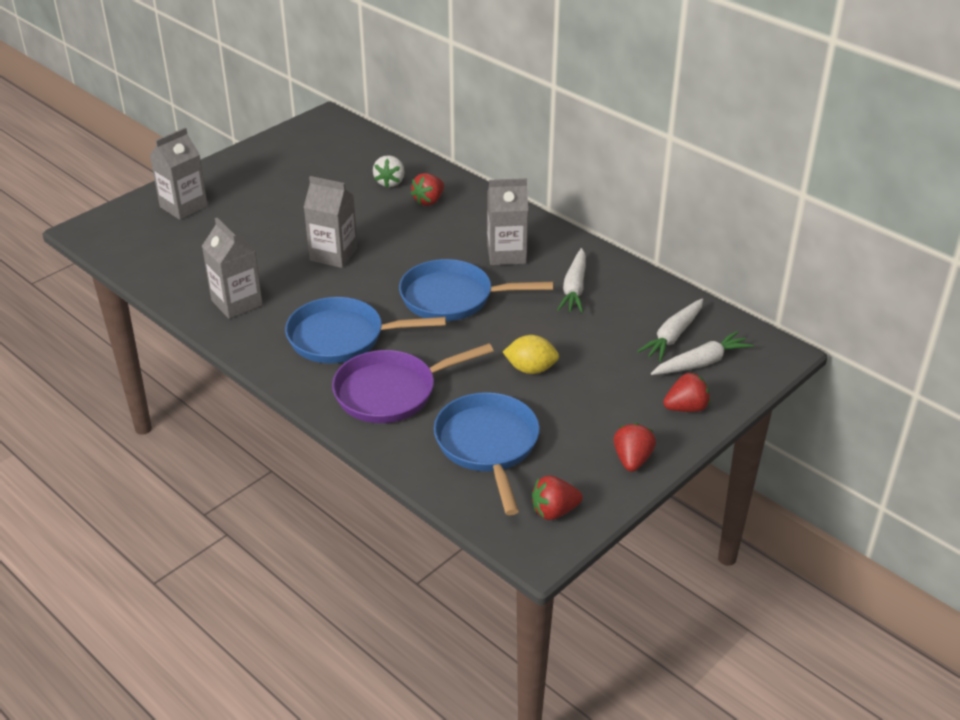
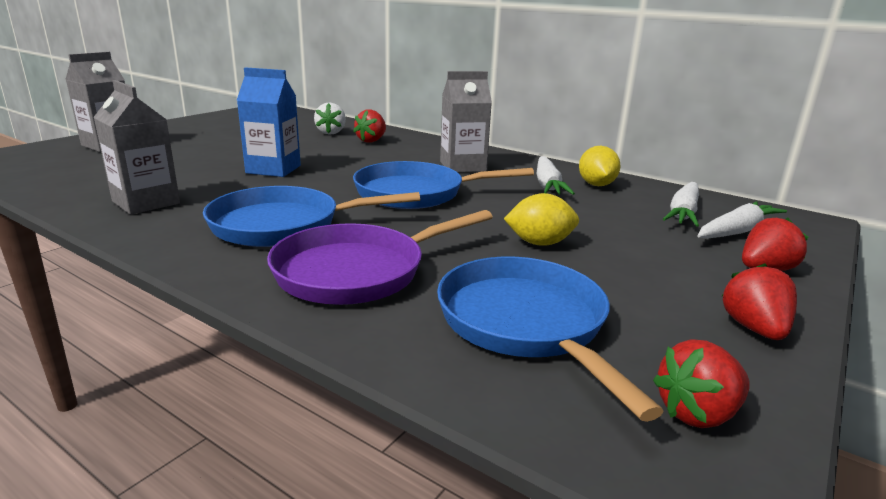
camera: 10 degrees left, 15 degrees down
grey carton [304,176,357,268] -> blue carton [237,67,301,177]
none -> yellow lemon [579,146,621,186]

